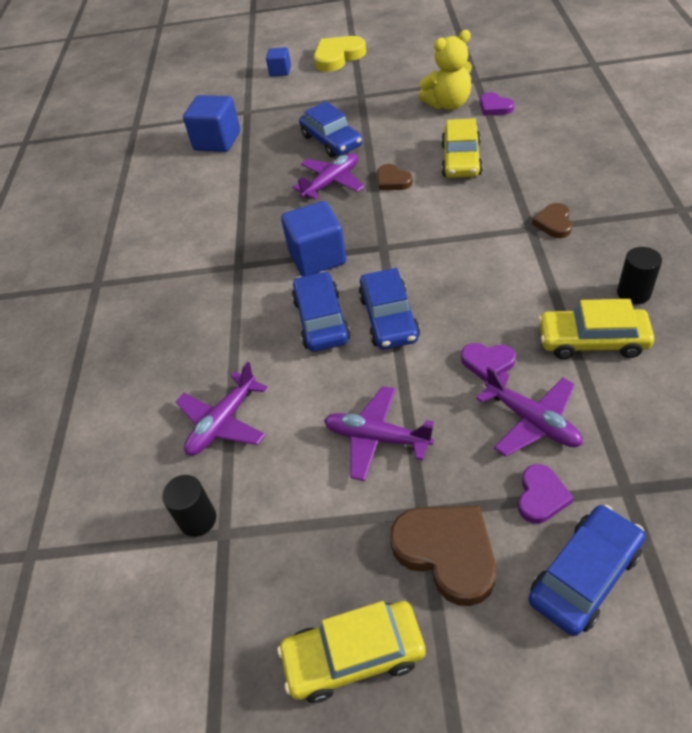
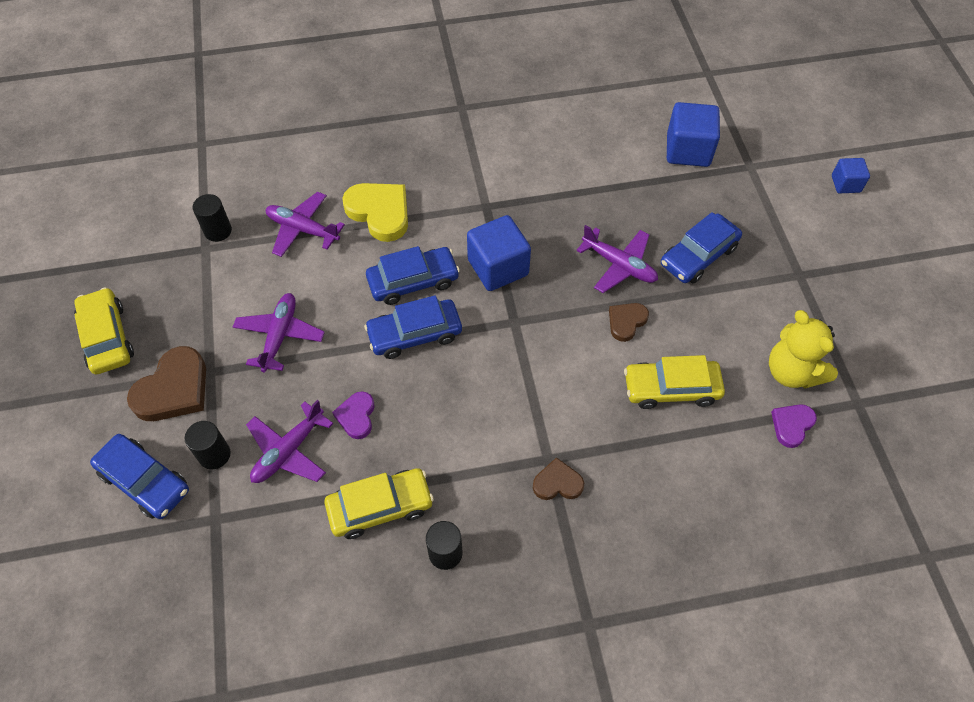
camera: 75 degrees right, 10 degrees up
yellow heart [314,36,366,72] -> yellow heart moved to [342,183,408,242]
purple heart [518,464,574,524] -> black cylinder [185,421,231,469]
yellow car [538,299,654,359] -> yellow car turned 75 degrees clockwise [324,468,434,539]

